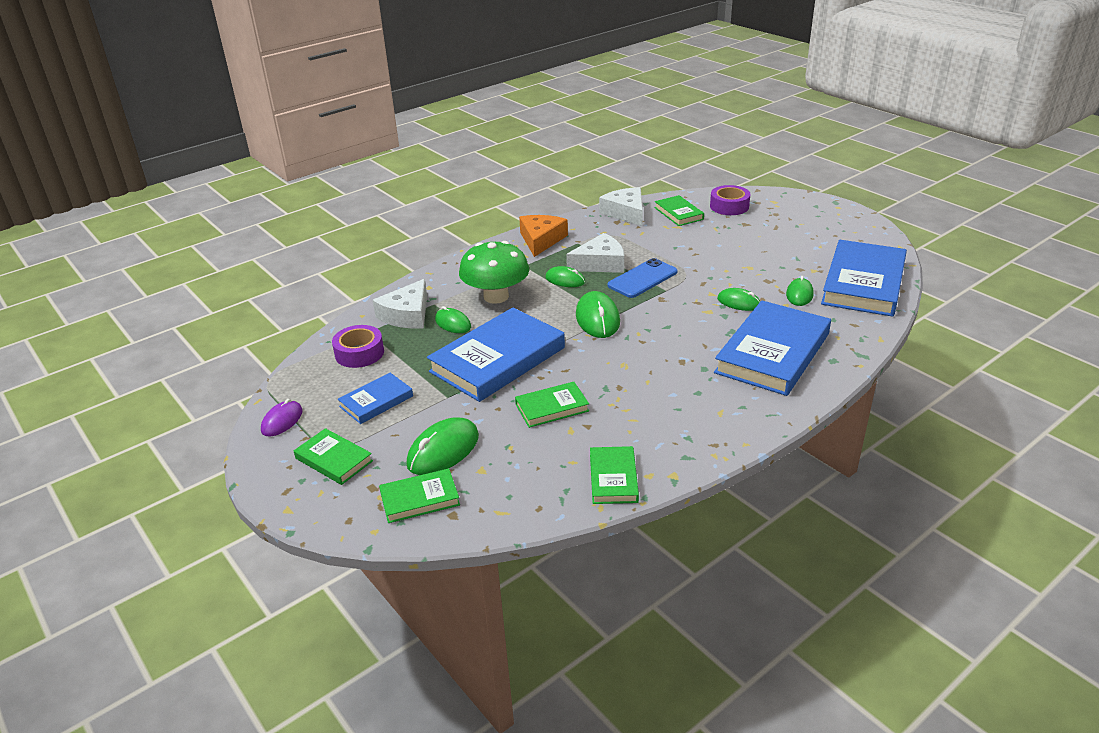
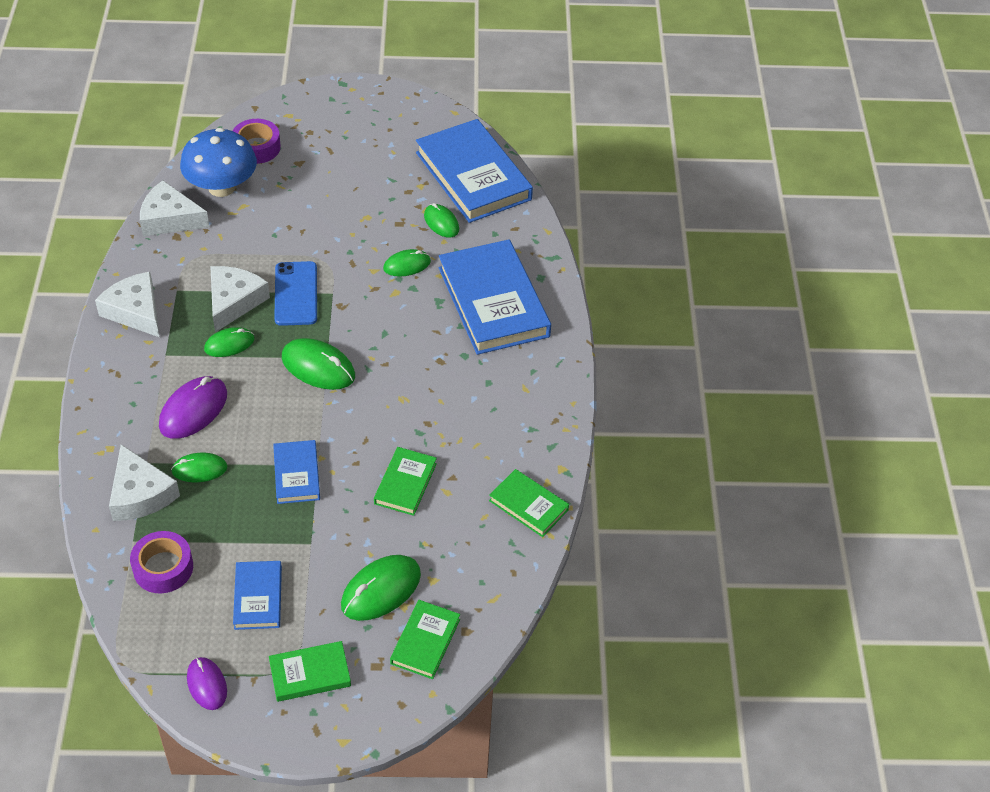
camera: 55 degrees left, 15 degrees up
green mouse [406,417,479,475] -> green mouse turned 60 degrees clockwise [341,555,421,621]
blue book [427,307,565,402] -> blue book [273,440,320,504], size x0.50
green mushroom [459,241,529,304] -> purple mouse [159,376,227,439]
orange cheese [519,215,568,257] -> white cheese [95,272,159,337]
green book [654,195,704,226] -> blue mushroom [180,128,257,197]

